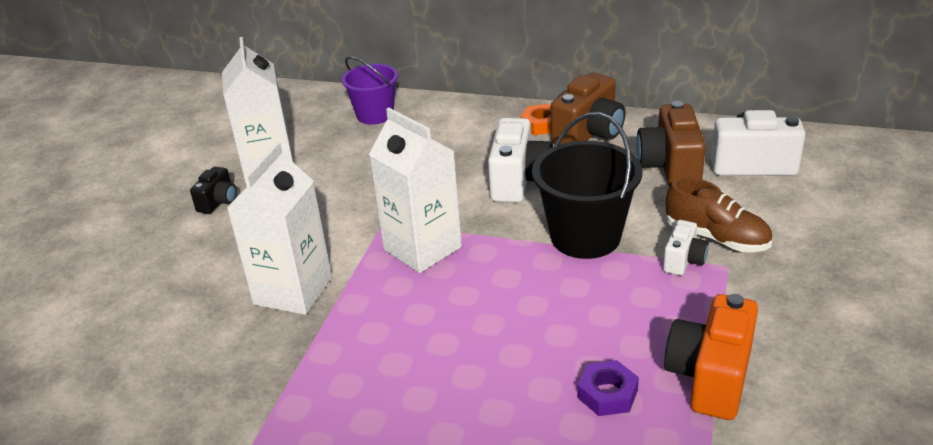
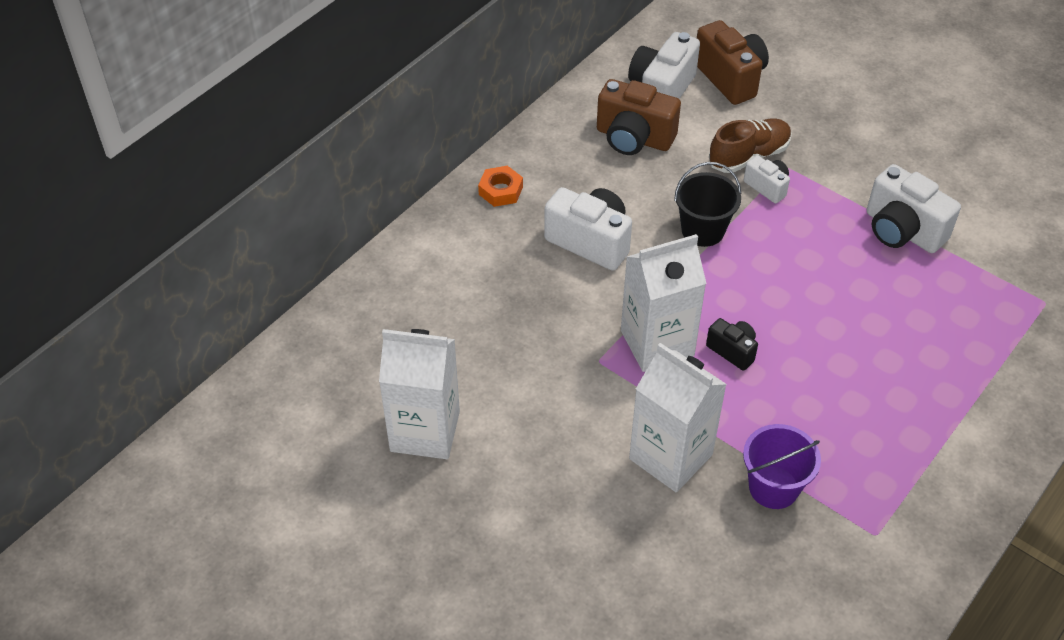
camera: 70 degrees left, 15 degrees up
black camera [190,167,237,214] -> black camera moved to [706,318,758,371]
purple bucket [341,57,398,125] -> purple bucket moved to [743,424,821,509]
black bucket [532,112,642,259] -> black bucket [674,162,741,247], size x0.66
brown camera [551,73,626,145] -> brown camera moved to [697,20,769,105]
purple nut [578,360,639,416] -> none
orange camera [664,294,758,420] -> white camera [867,164,961,253]

